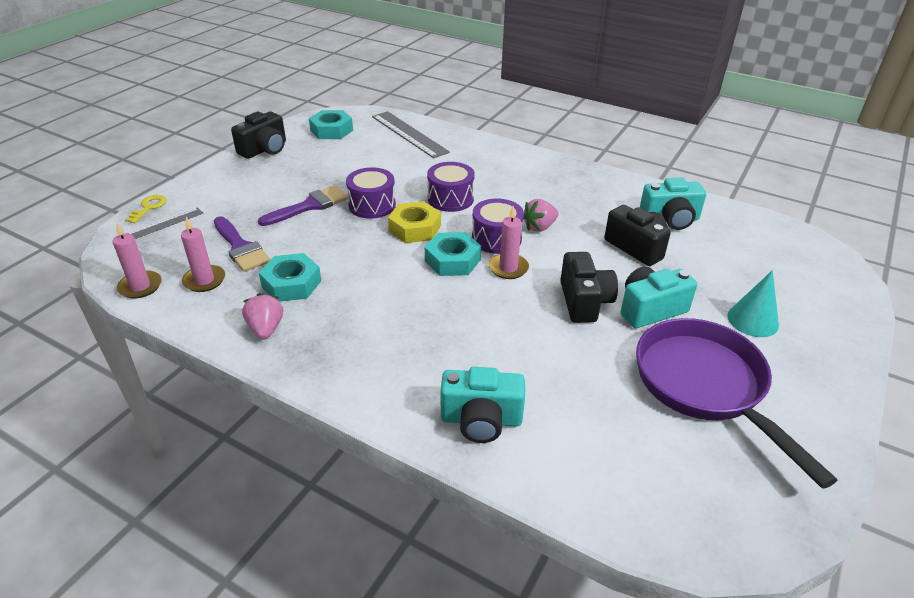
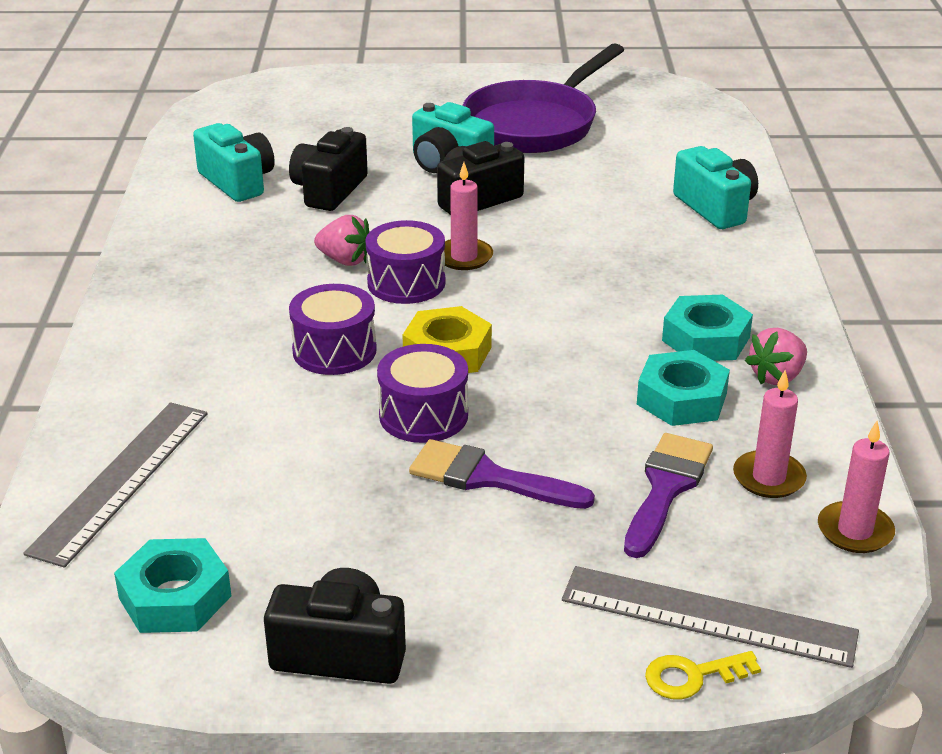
camera: 120 degrees left, 5 degrees down
grey ruler [127,207,203,239] -> grey ruler [562,566,859,668], size x1.80
turquoise nut [425,232,481,276] -> turquoise nut moved to [662,295,753,361]
turquoise cone [727,270,779,337] -> none

